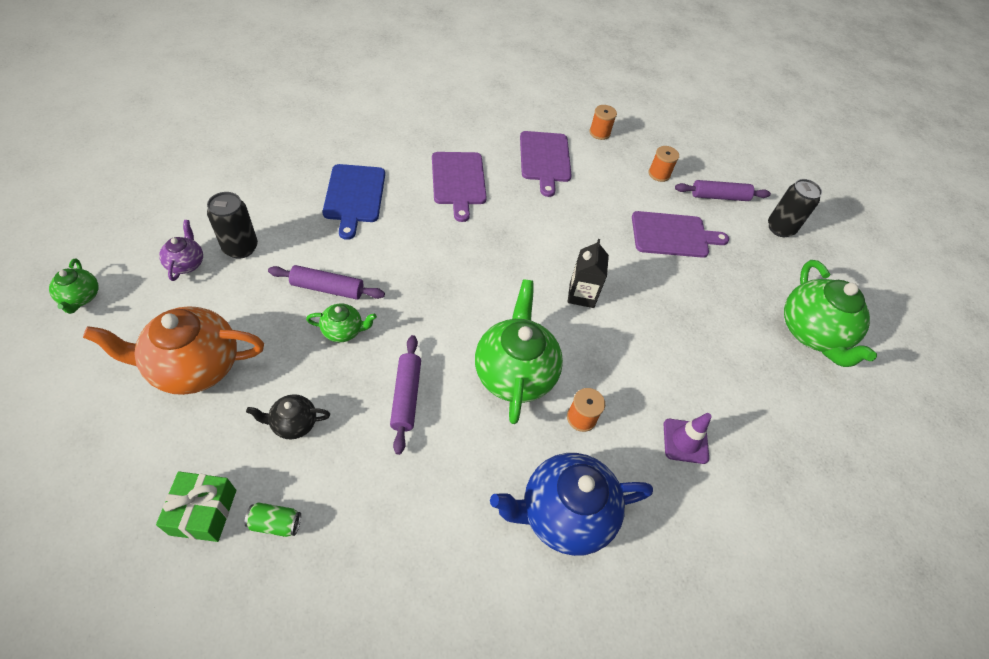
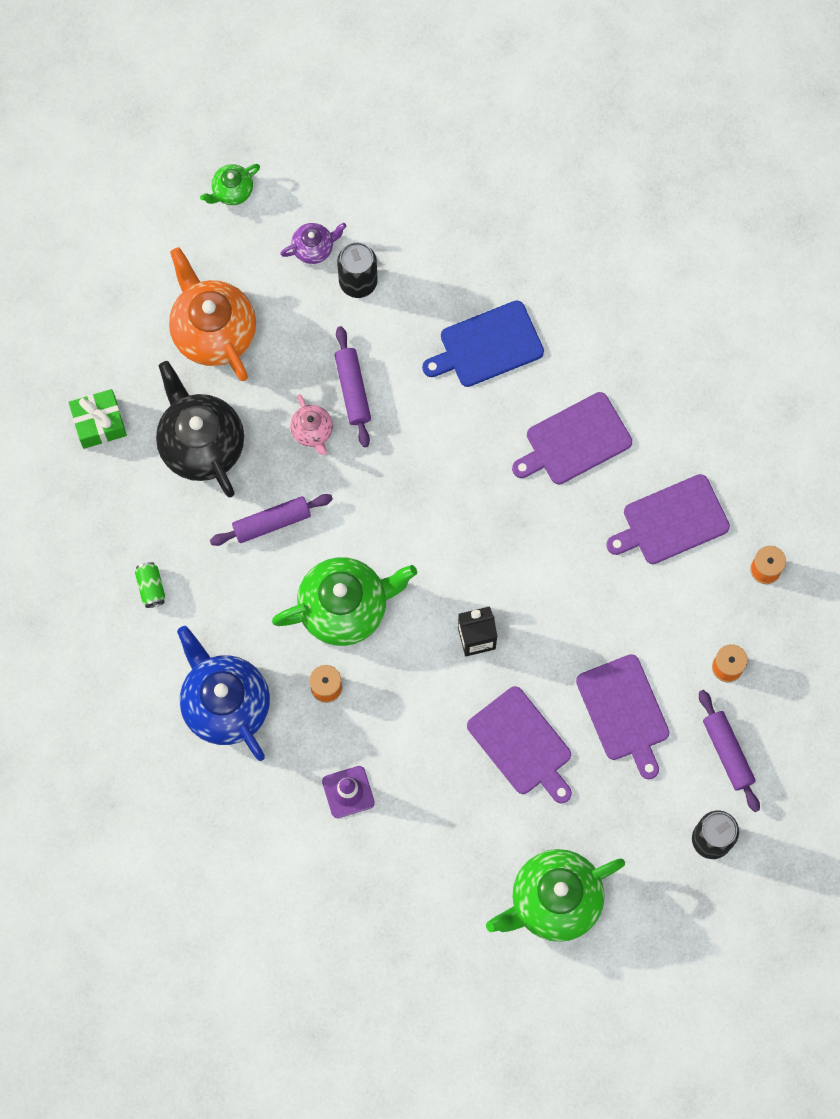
camera: 75 degrees right, 20 degrees up
green can [244,502,301,537] -> green can moved to [135,562,165,608]
black teapot [246,394,330,439] -> black teapot [156,361,244,497], size x2.05
green teapot [306,303,377,342] -> pink teapot [290,394,333,455]
none -> purple cutting board [467,686,572,804]

